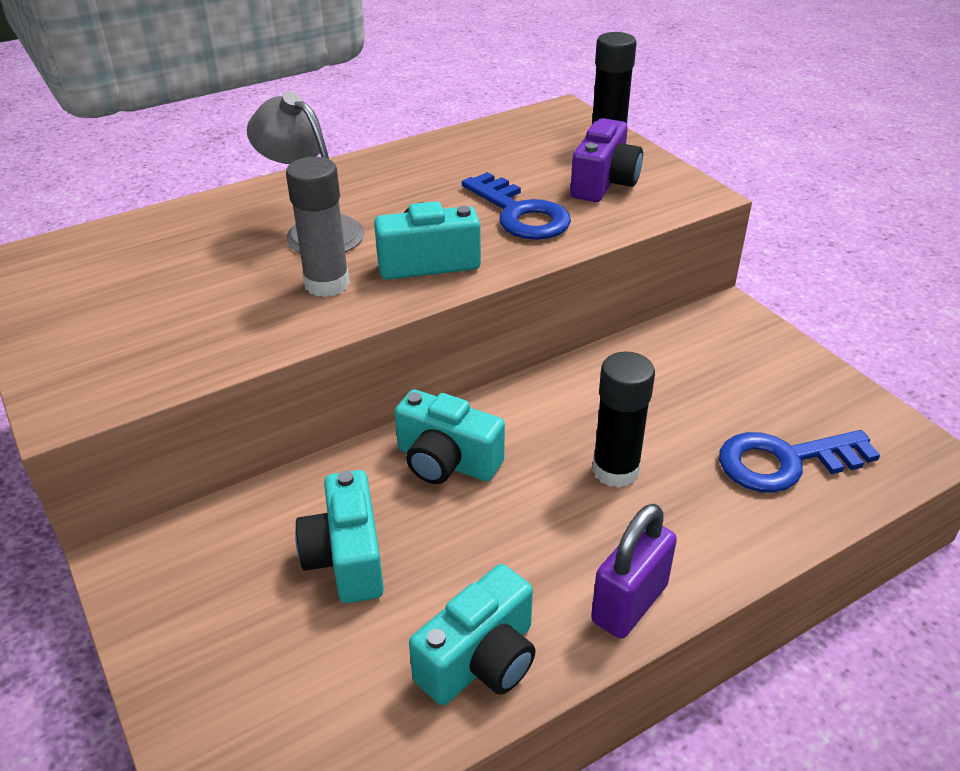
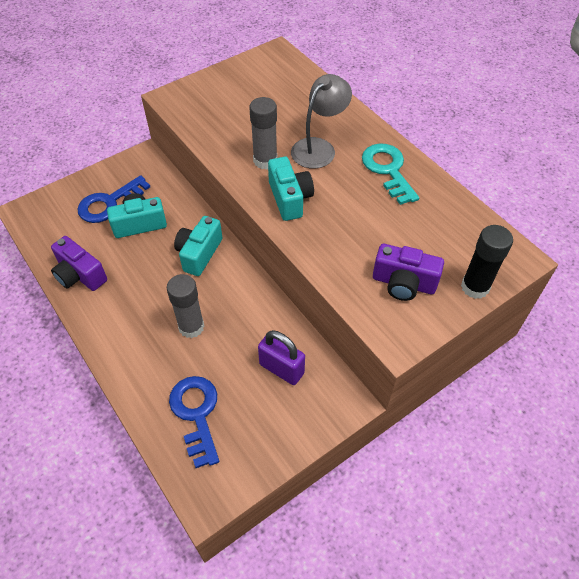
camera: 85 degrees right, 15 degrees up
turquoise camera [409,564,536,705] -> purple camera [51,236,107,291]
blue key [462,172,571,240] -> blue key moved to [77,175,150,223]
purple padlock [591,504,677,639] -> purple padlock moved to [258,330,305,385]
black glue stick [592,352,655,488] -> grey glue stick [167,274,204,338]
none -> turquoise key [362,143,419,205]

